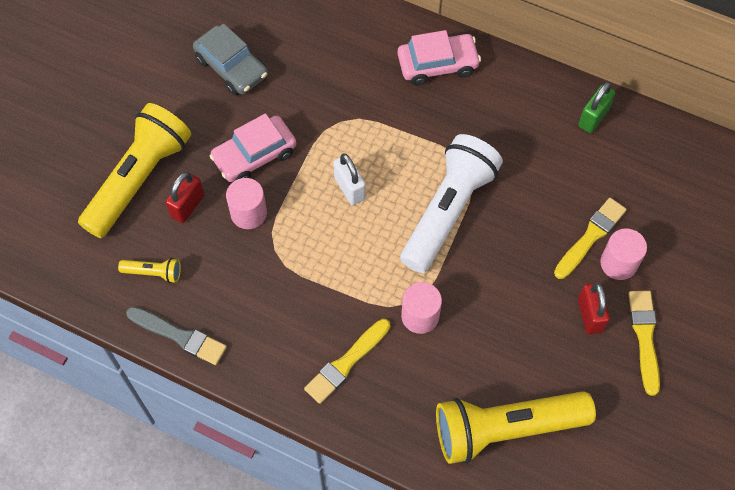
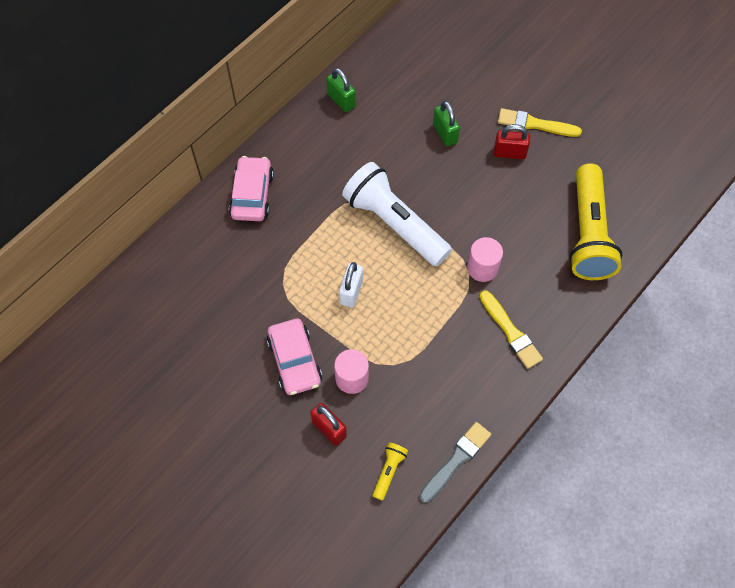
camera: 75 degrees left, 0 degrees up
yellow flashlight [78,103,191,238] -> none
grey car [193,24,268,95] -> none
white padlock [333,154,366,205] -> white padlock turned 60 degrees counterclockwise [339,262,363,307]
yellow brush [554,198,627,279] -> green padlock [433,101,460,146]
pink cylinder [600,229,647,280] -> none

